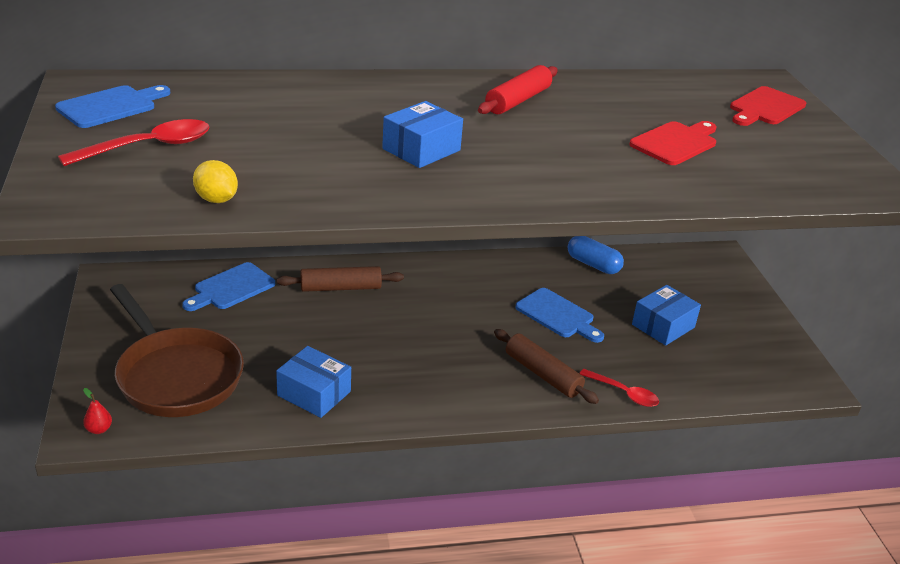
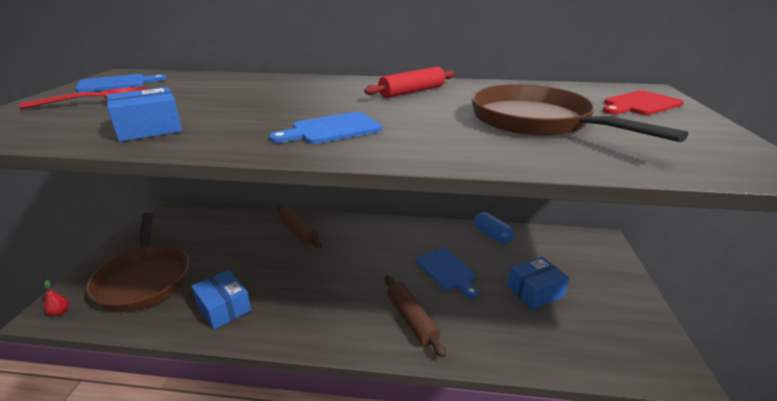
camera: 20 degrees right, 5 degrees down
blue cutting board [182,262,275,311] -> blue cutting board moved to [269,112,382,144]
yellow lemon [193,160,238,203] -> none
brown rolling pin [277,266,404,292] -> brown rolling pin turned 45 degrees clockwise [277,206,322,248]
blue box [382,101,463,168] -> blue box moved to [107,87,183,142]
red spoon [579,369,659,407] -> none
red cutting board [629,121,716,165] -> brown pan [471,84,688,142]

